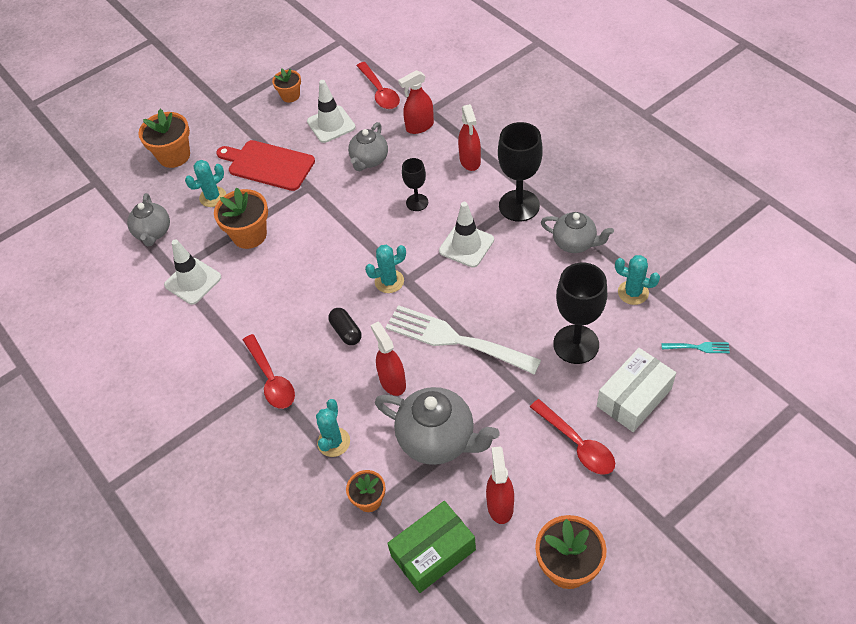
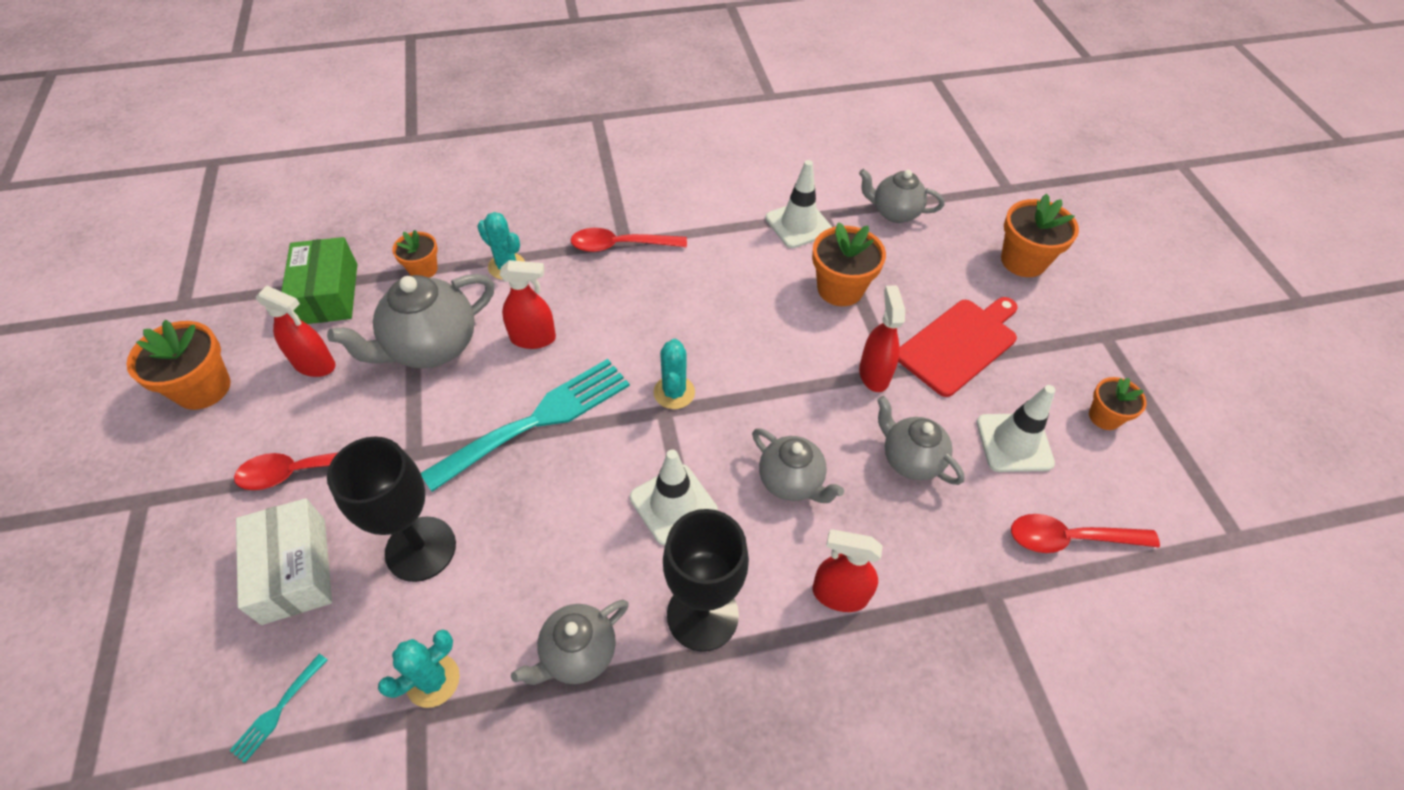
camera: 110 degrees right, 0 degrees up
turquoise cactus [185,160,226,207] -> none
black capsule [328,308,362,345] -> none
white fork [386,305,541,375] -> turquoise fork [421,359,630,492]
red spray bottle [398,70,434,134] -> red spray bottle moved to [859,286,905,392]
black goblet [402,158,428,211] -> grey teapot [752,428,844,503]

